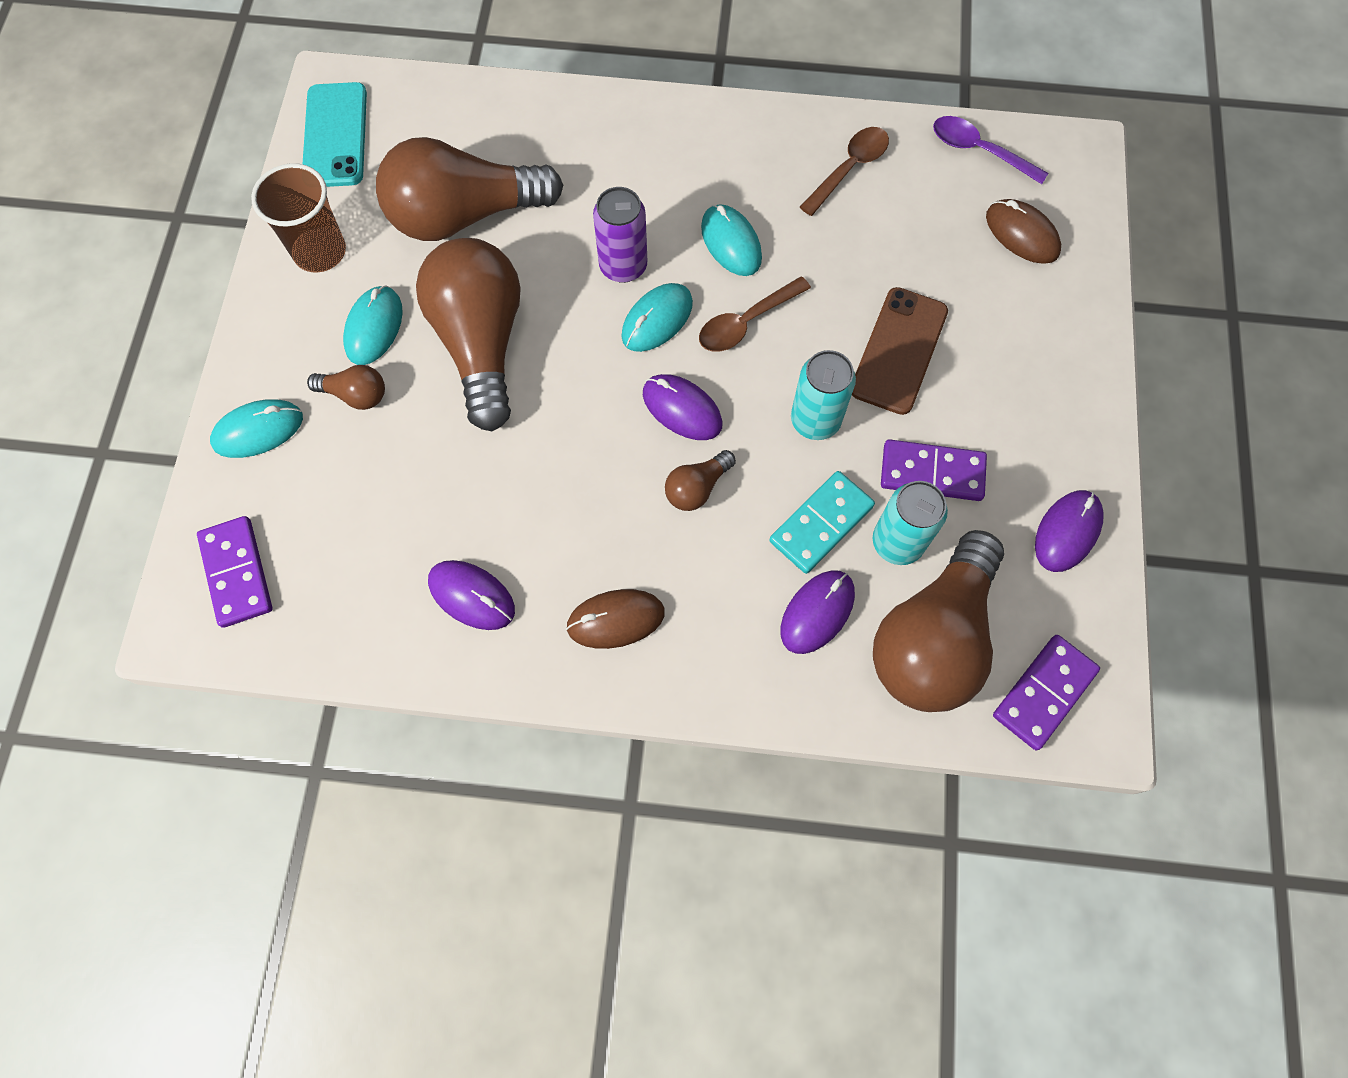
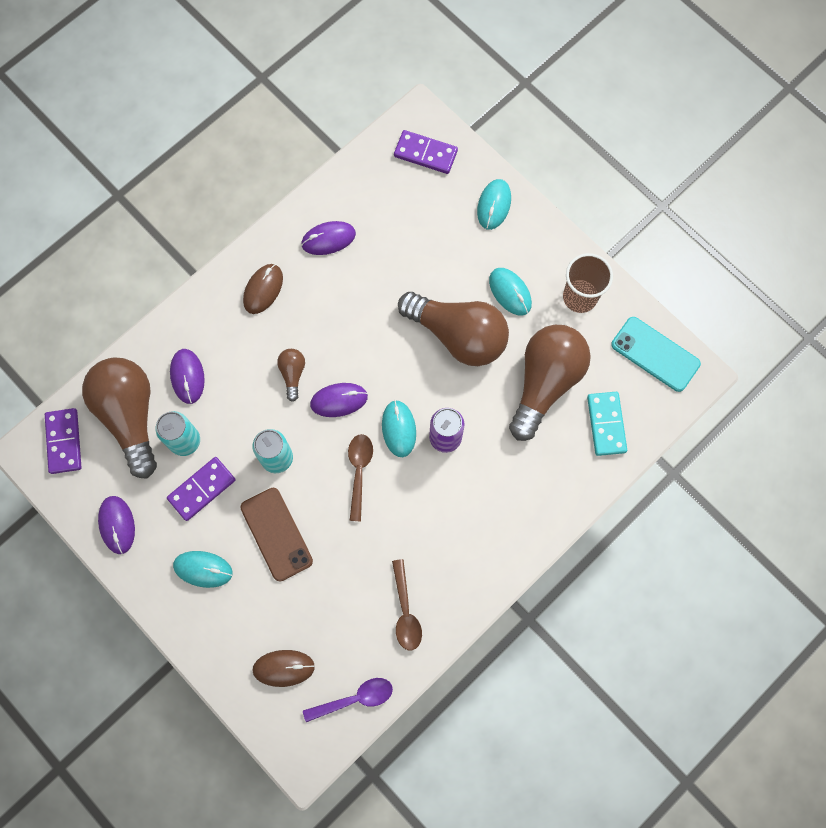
camera: 130 degrees right, 5 degrees up
brown light bulb [307,365,385,410] -> none
turquoise mouse [701,204,762,276] -> turquoise mouse moved to [173,551,233,588]
turquoise domino [769,471,875,574] -> turquoise domino moved to [587,392,627,456]

